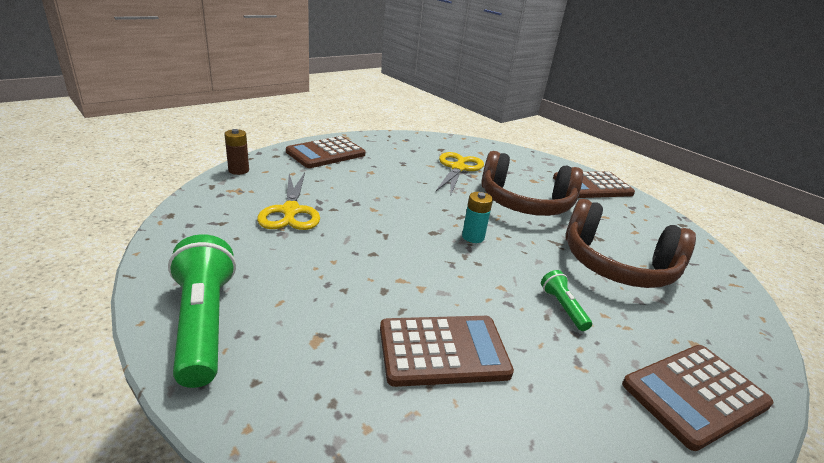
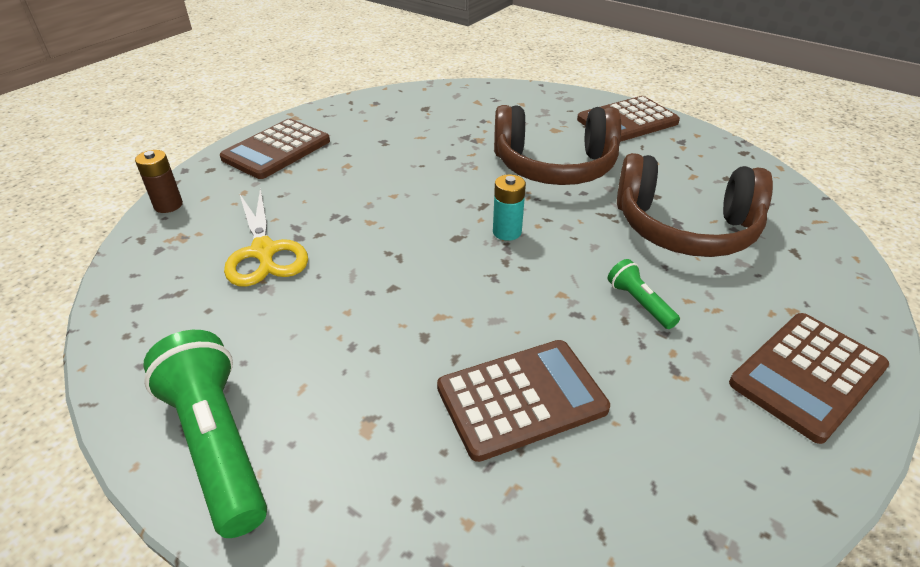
camera: 10 degrees left, 10 degrees up
yellow scissors [436,152,484,194] -> none

